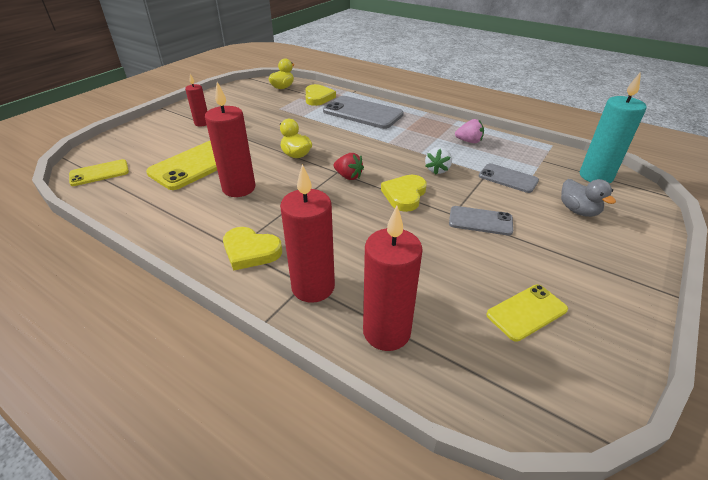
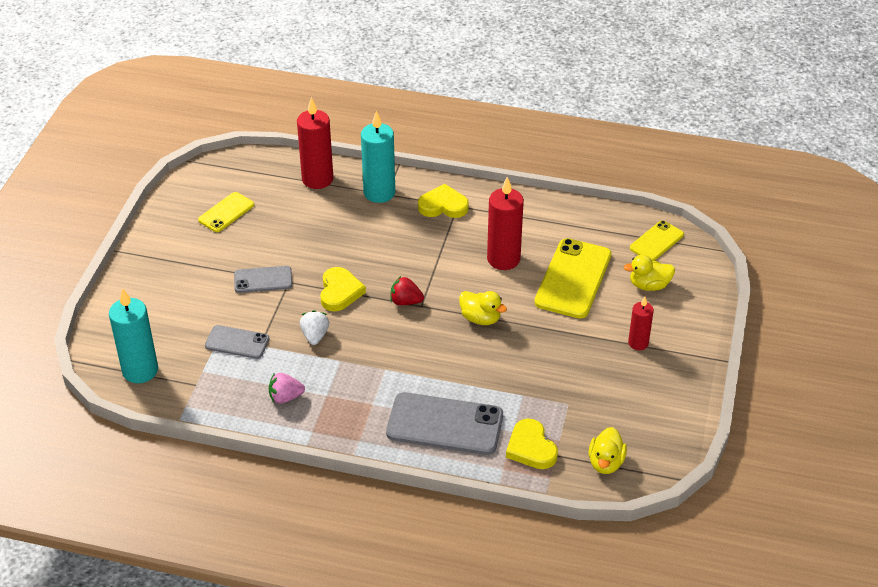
camera: 160 degrees right, 5 degrees up
red candle [280,164,335,303] -> turquoise candle [361,111,395,203]
grey duck [561,179,616,217] -> none
none -> yellow duck [624,255,675,291]

